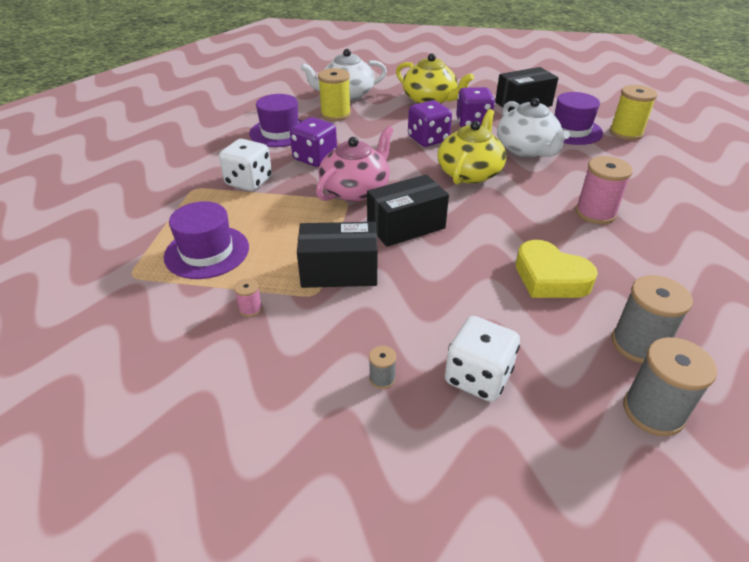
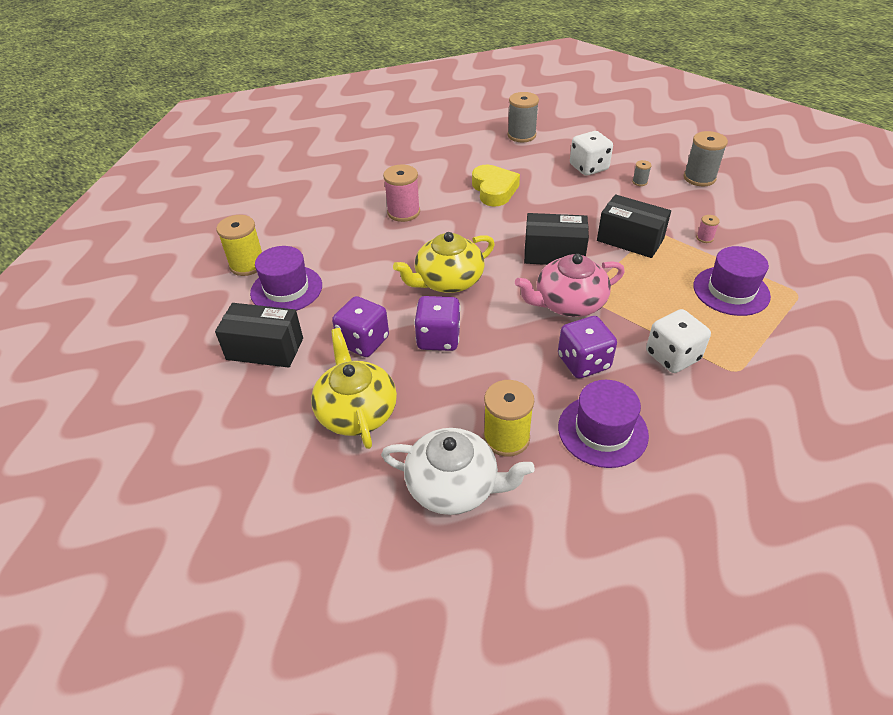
camera: 145 degrees left, 5 degrees up
white teapot [497,98,570,157] -> none
grey spool [612,275,693,363] -> grey spool moved to [683,131,728,186]

